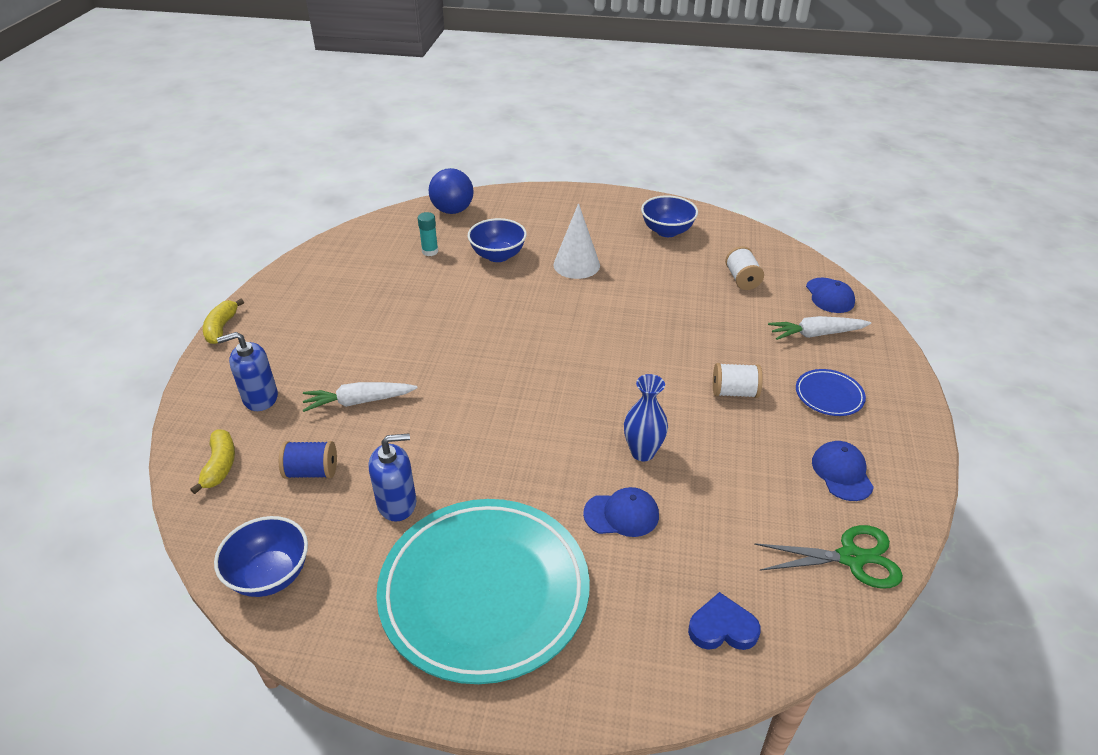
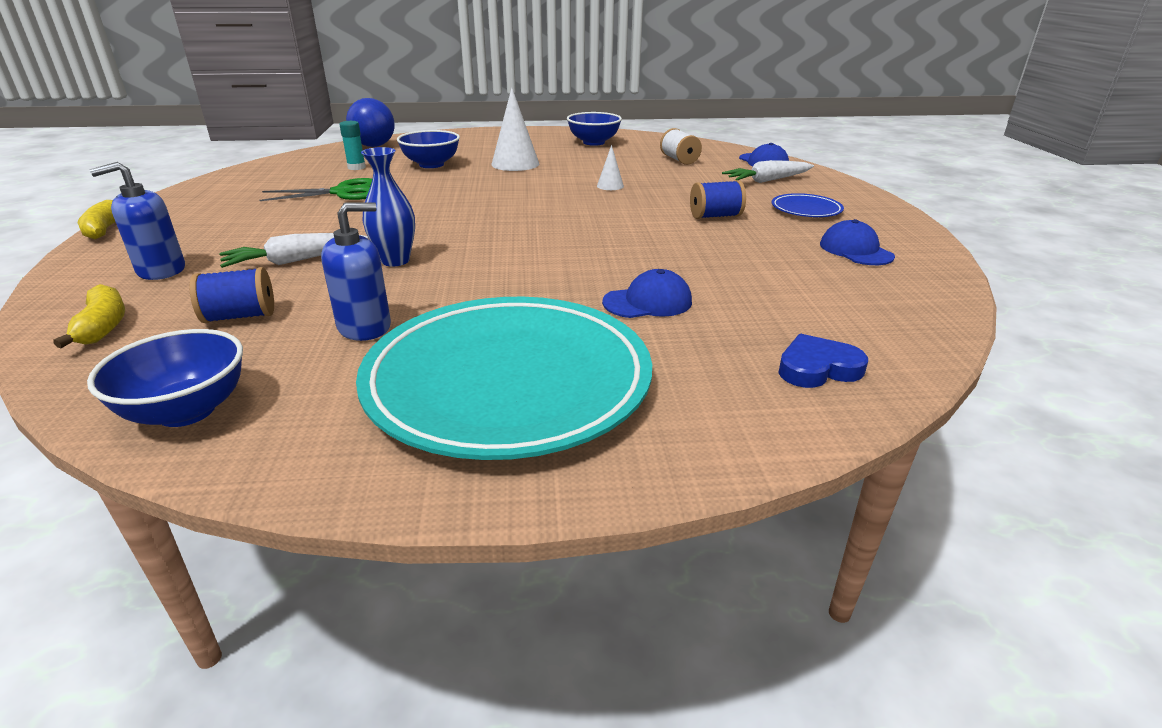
camera: 15 degrees left, 10 degrees down
blue vase [624,374,668,461] -> blue vase moved to [361,147,415,266]
white spool [713,363,763,398] -> blue spool [690,180,746,219]
green scissors [754,525,903,589] -> green scissors moved to [260,178,372,201]
none -> white cone [597,145,624,190]

